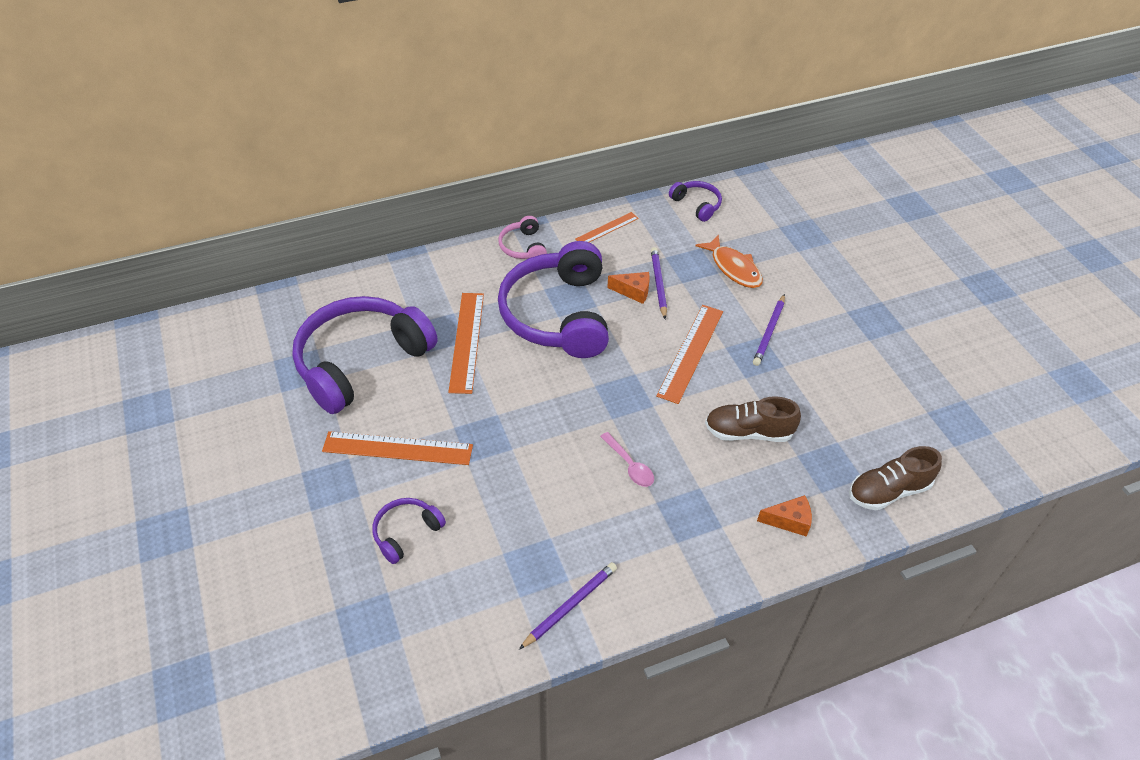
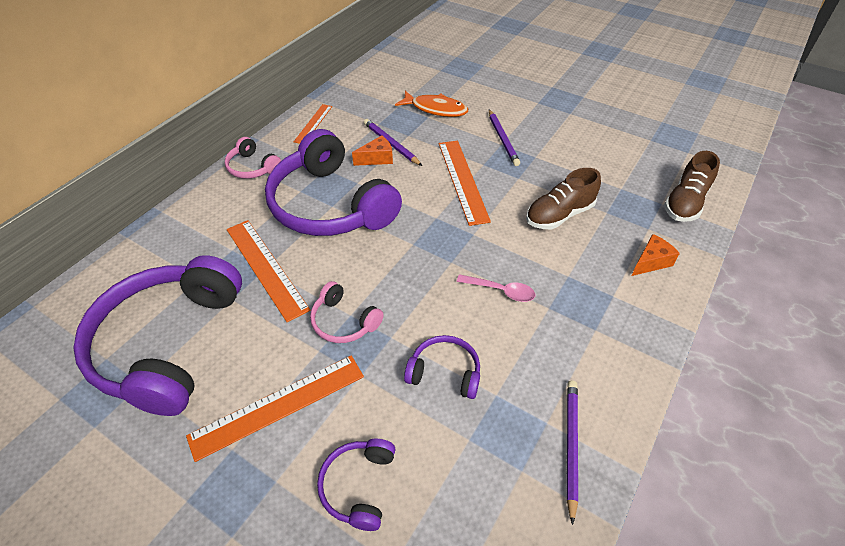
camera: 35 degrees left, 0 degrees up
purple headphones [669,181,722,222] -> purple headphones moved to [404,335,480,399]
none -> pink headphones [310,281,384,343]

